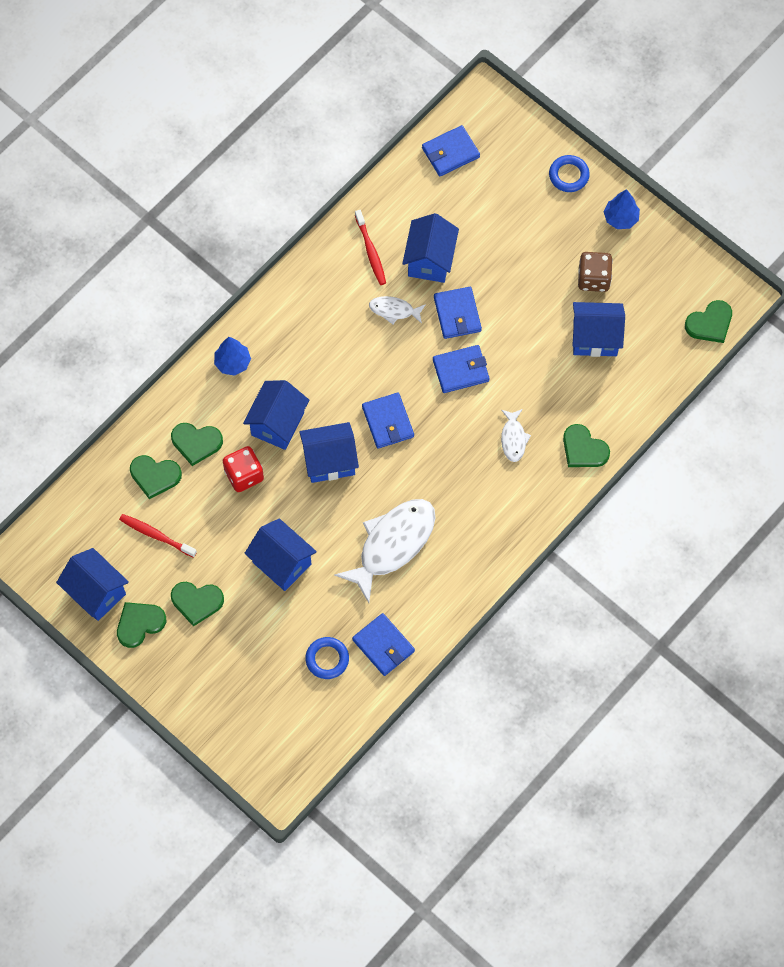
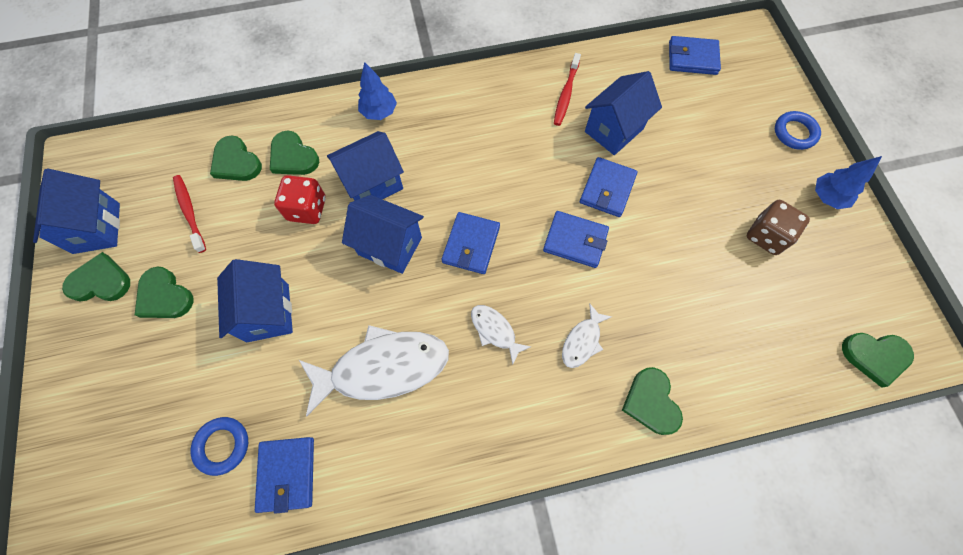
camera: 35 degrees right, 0 degrees up
white fish [369,296,426,325] -> white fish moved to [471,305,531,365]
blue house [572,302,625,357] -> none

